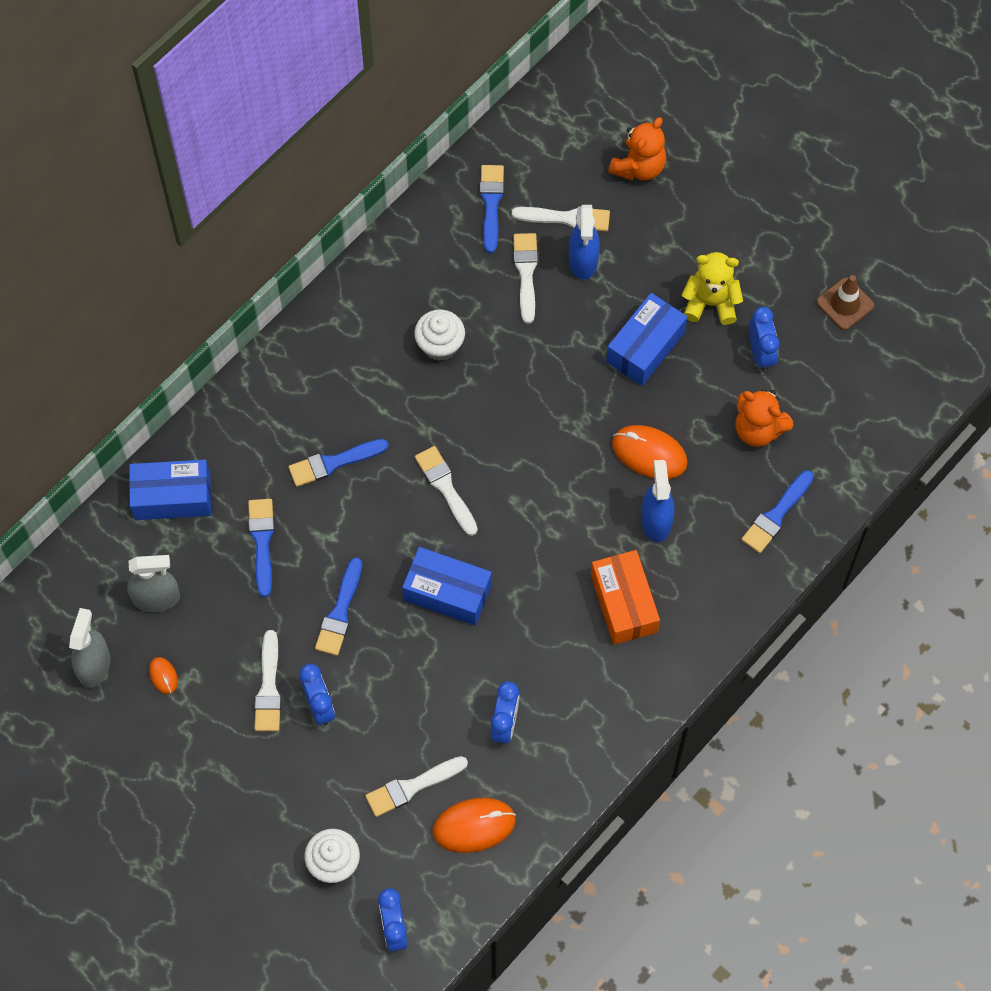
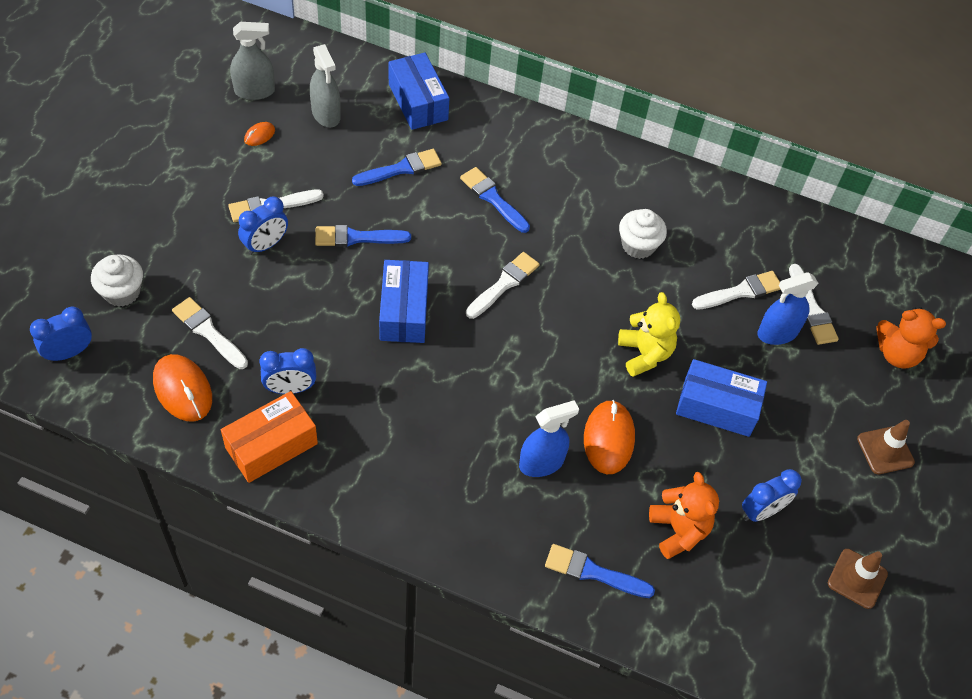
camera: 65 degrees right, 10 degrees down
blue brush [480,165,504,253] -> none
orange box [591,550,660,645] -> orange box moved to [221,391,318,483]
yellow teddy bear [682,252,743,325] -> yellow teddy bear moved to [618,292,680,377]
orange teddy bear [735,389,793,447] -> orange teddy bear turned 150 degrees clockwise [649,472,719,559]
none -> brown traffic cone [857,420,915,474]

